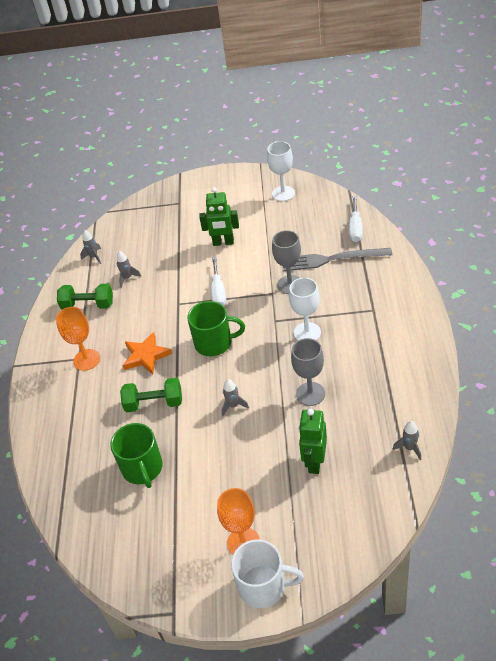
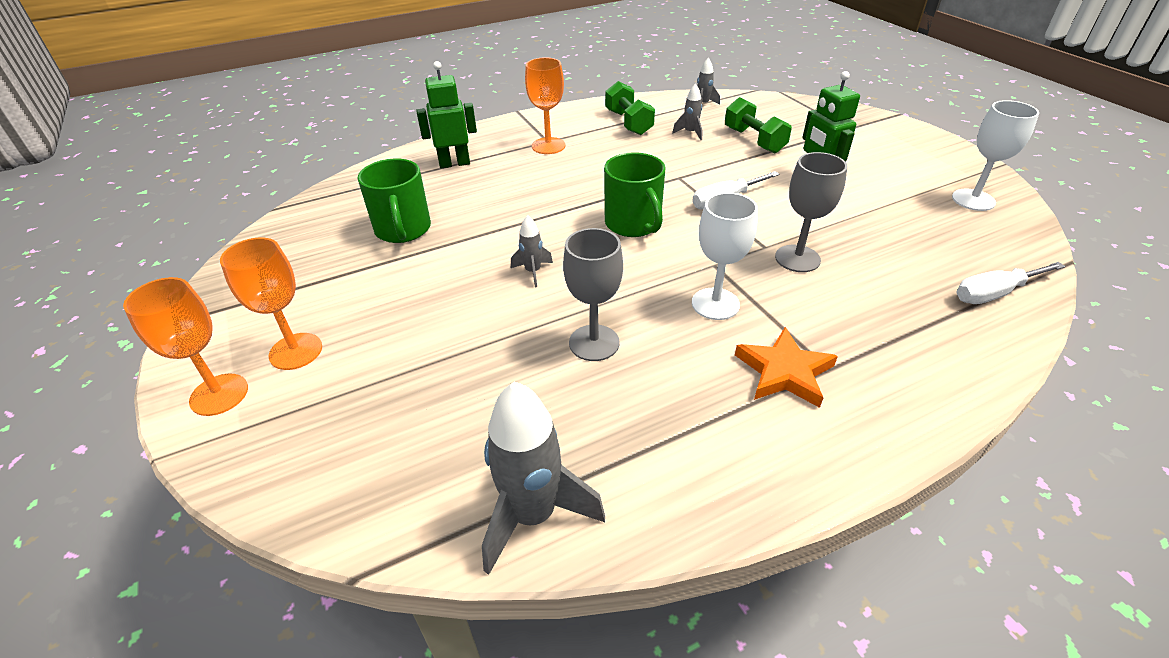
camera: 60 degrees right, 5 degrees down
green mug [110,423,163,488] -> green mug turned 60 degrees counterclockwise [357,159,431,243]
green dumbbell [120,378,182,412] -> green dumbbell moved to [725,97,792,153]
orange star [122,332,172,375] -> orange star moved to [735,327,838,408]
white mug [231,539,304,608] -> orange goblet [123,277,248,416]
grey fork [283,248,392,271] -> none
green robot [299,409,327,474] -> green robot moved to [416,61,477,168]
grey rocket [393,421,421,460] -> grey rocket [482,382,605,575], size x2.02

